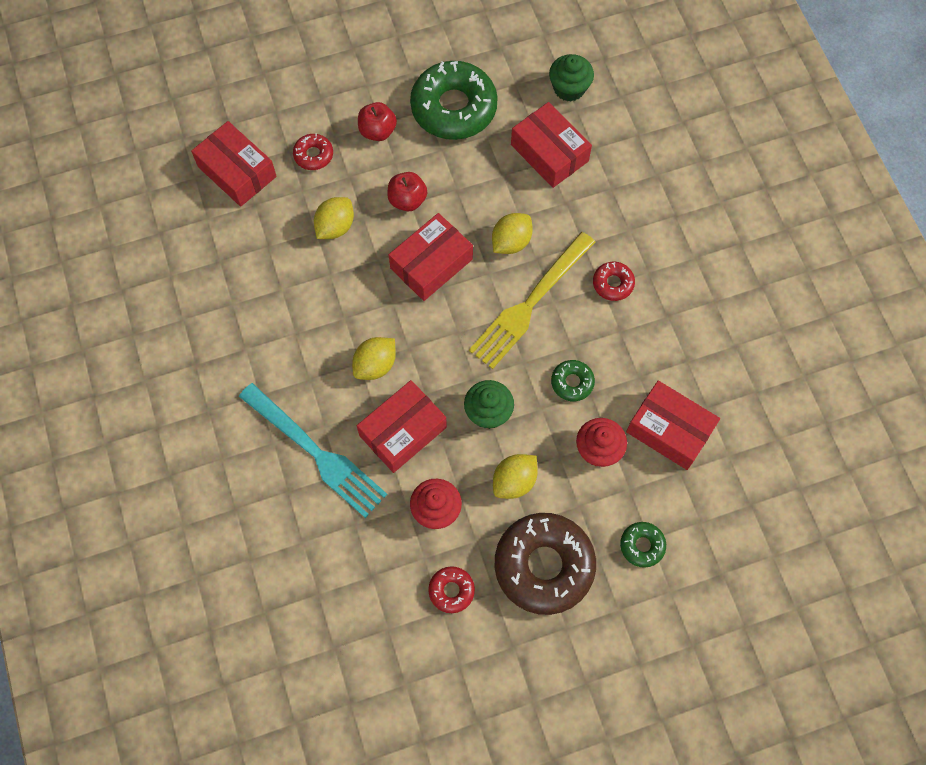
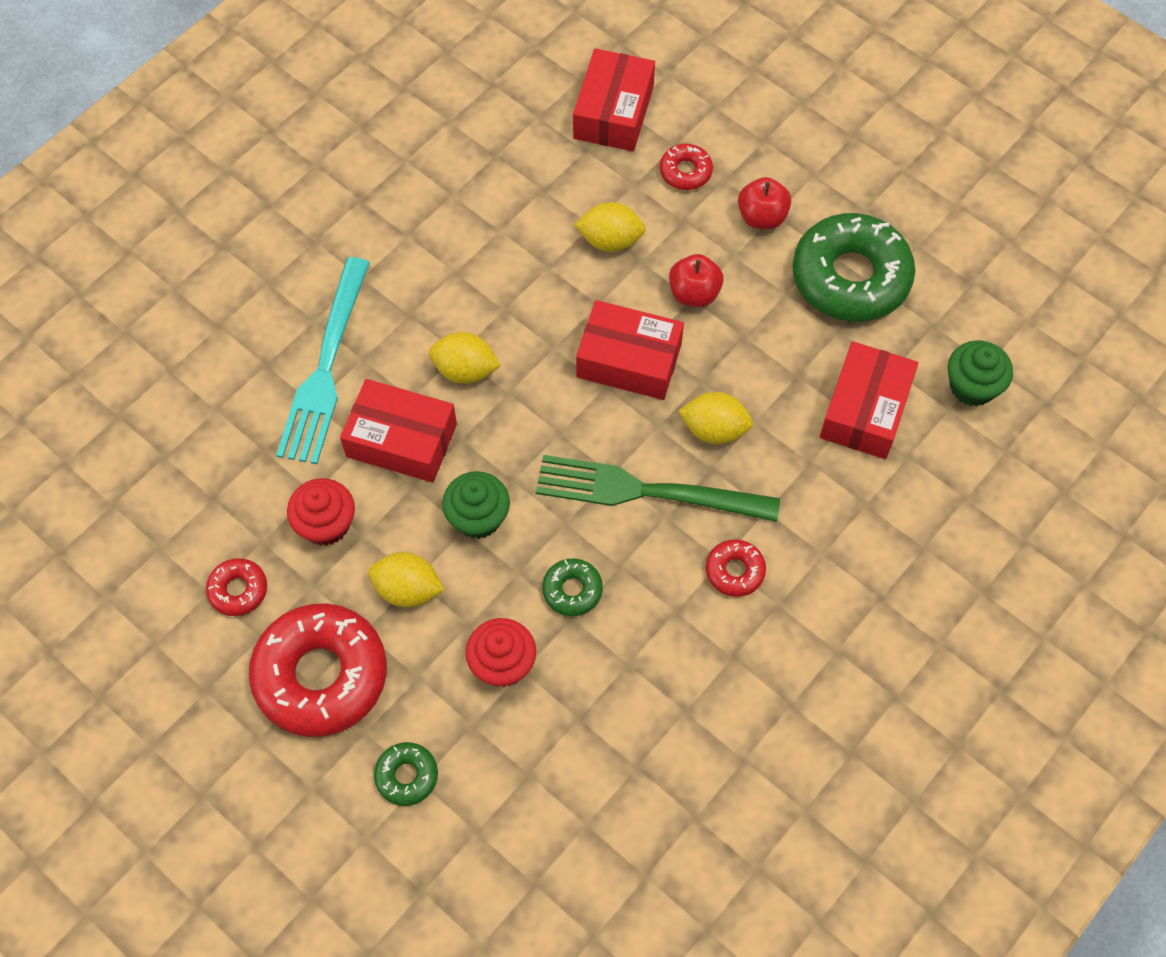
camera: 60 degrees right, 5 degrees down
yellow fork [469,232,596,369] -> green fork [536,455,780,522]
brown donut [495,513,596,615] -> red donut [249,603,387,737]
red box [626,381,720,470] -> none

